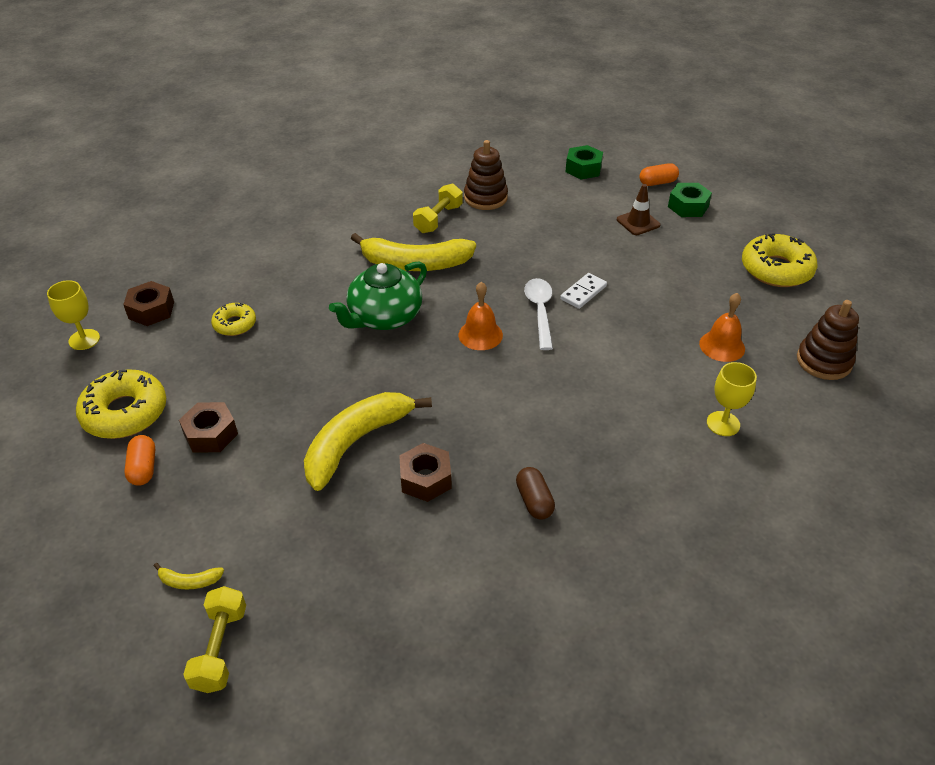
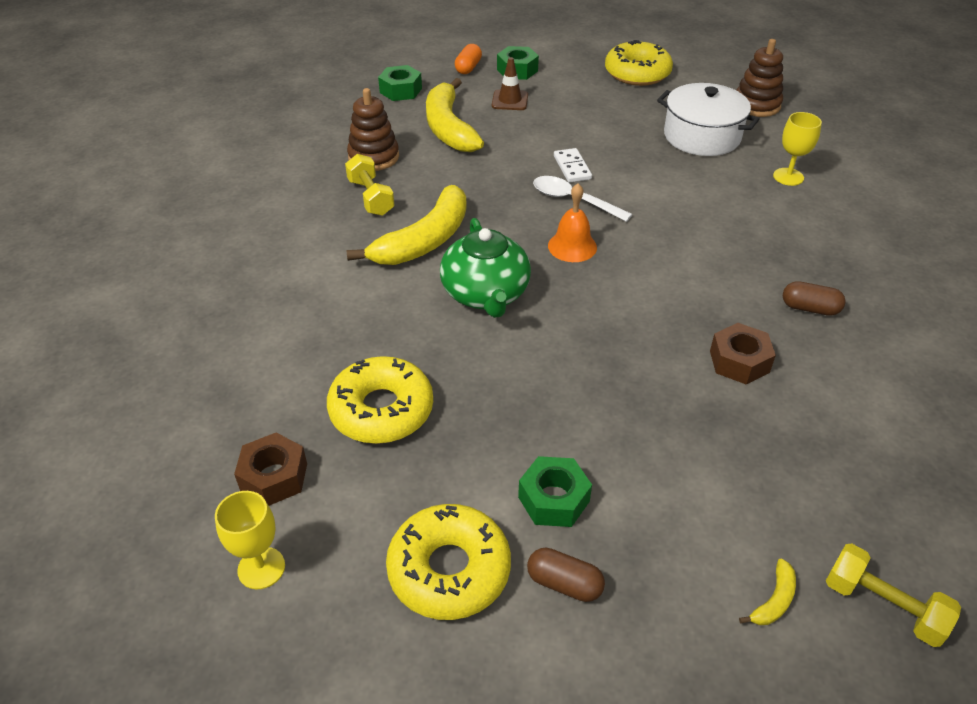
camera: 55 degrees left, 0 degrees up
orange capsule [124,435,155,486] -> brown capsule [527,548,605,602]
brown nut [179,402,238,453] -> green nut [518,456,592,527]
yellow donut [211,303,256,336] -> yellow donut [327,356,433,444], size x1.77
yellow banana [304,392,432,491] -> yellow banana moved to [426,78,484,152]
orange bell [699,293,745,362] -> white pot [657,83,760,156]

